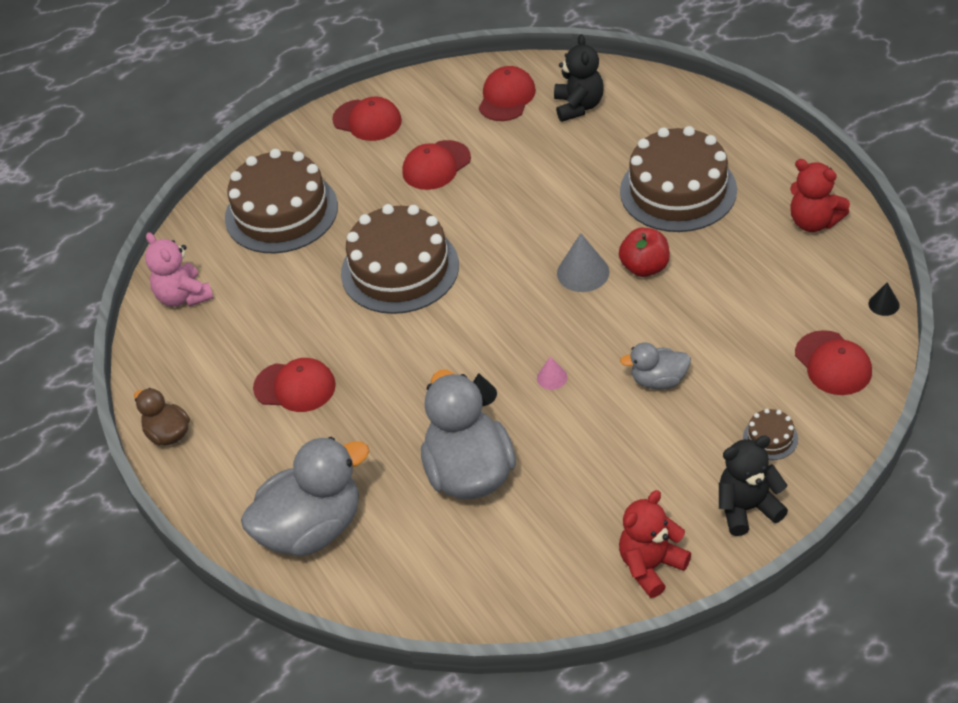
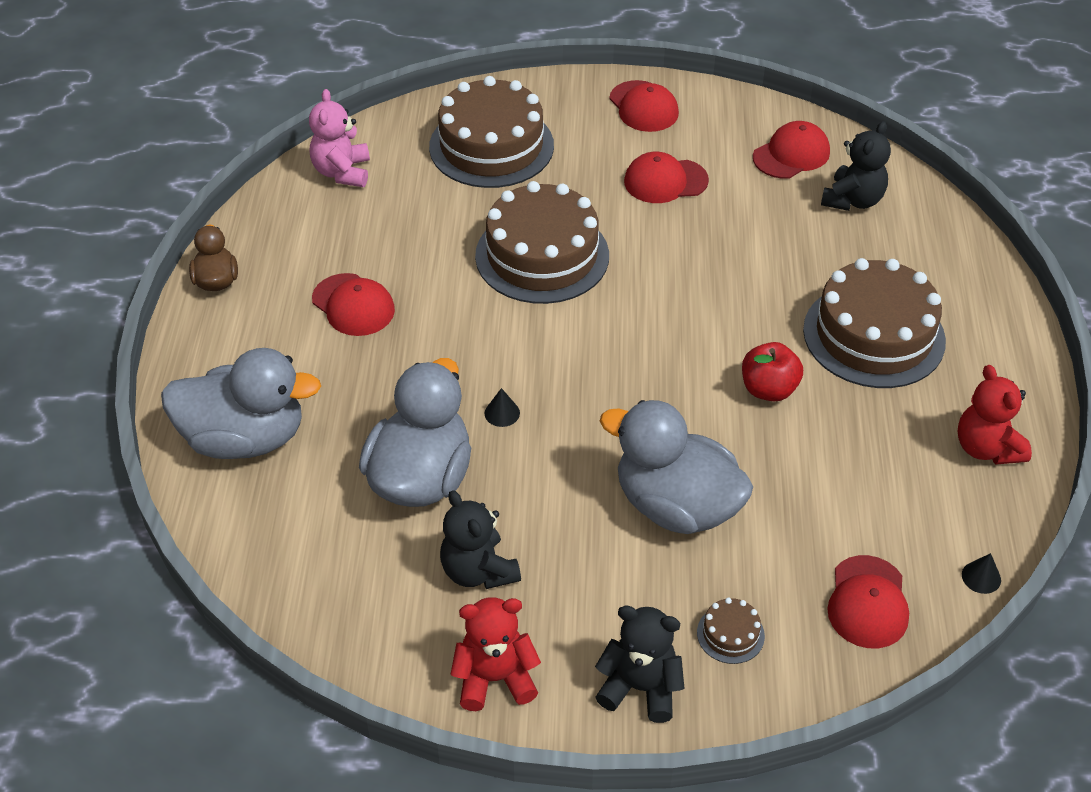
camera: 30 degrees right, 0 degrees up
pink cone [537,357,568,390] -> none
grey cone [557,233,609,292] -> none
grey duck [620,343,691,389] -> grey duck [600,400,753,534], size x1.94
none -> black teddy bear [440,490,521,589]

